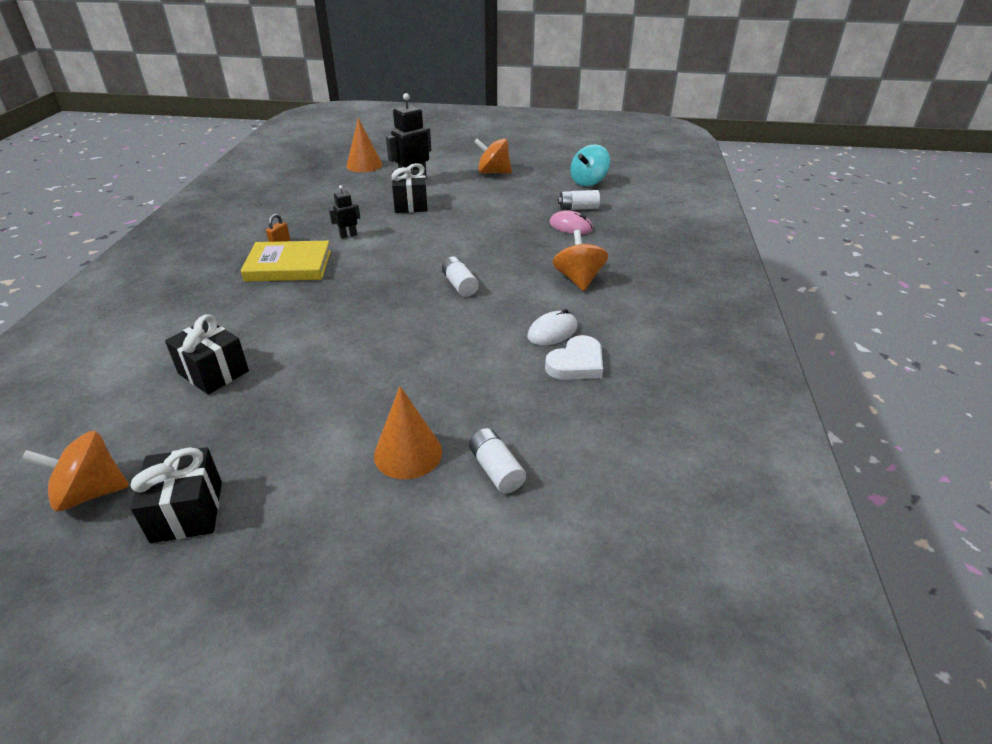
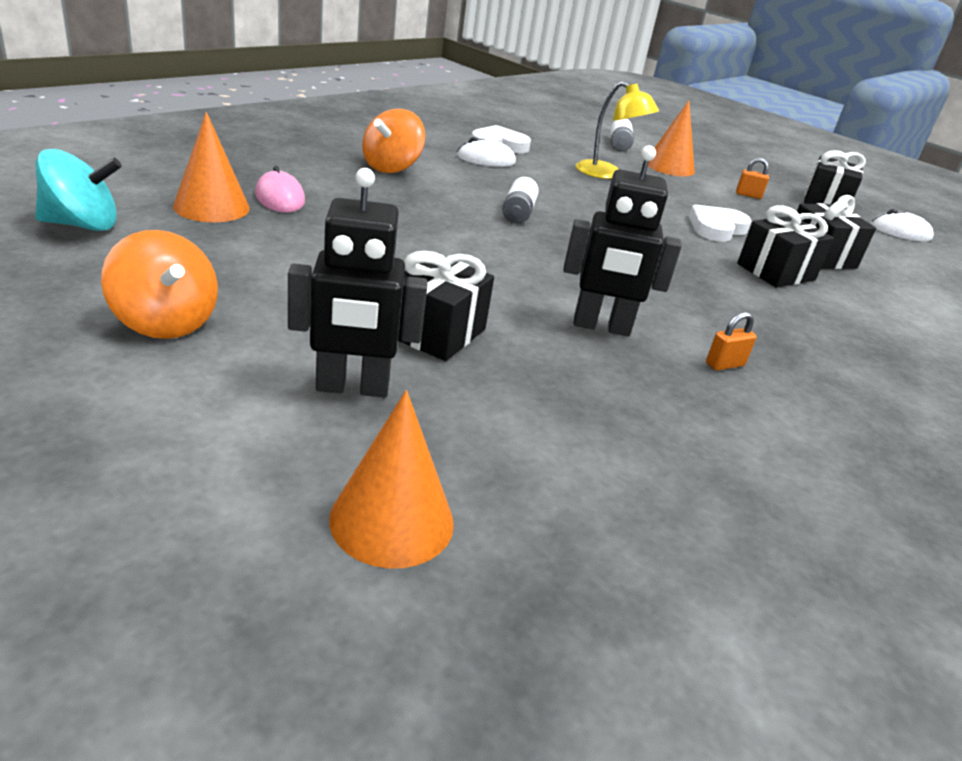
camera: 150 degrees left, 5 degrees down
orange spinning top [21,431,129,512] -> white mouse [871,209,934,242]
yellow book [241,241,331,282] -> none
black robot [329,185,360,239] -> black robot [563,145,682,336], size x1.85
white battery [558,190,600,210] -> orange cone [173,112,250,222]
none -> yellow lamp [576,81,659,179]
none -> white heart [689,205,751,242]
none -> orange padlock [736,158,769,199]
none -> black gift [737,205,834,288]

